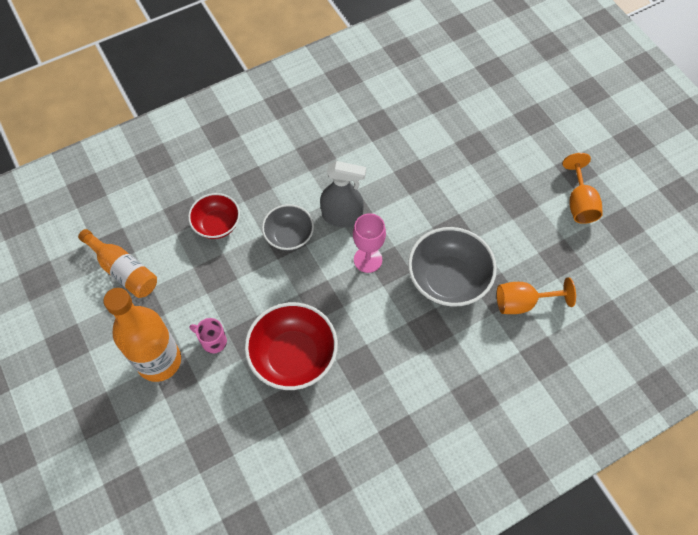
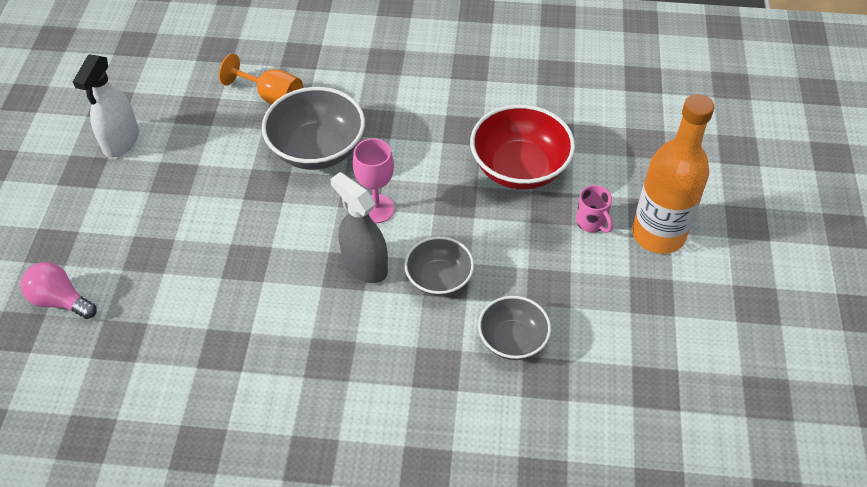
camera: 145 degrees left, 10 degrees down
orange bottle [78,229,157,298] -> none
red bowl [188,193,240,239] -> grey bowl [478,296,551,360]
orange goblet [562,153,603,224] -> white spray bottle [73,55,139,158]
none -> pink light bulb [21,262,97,319]

